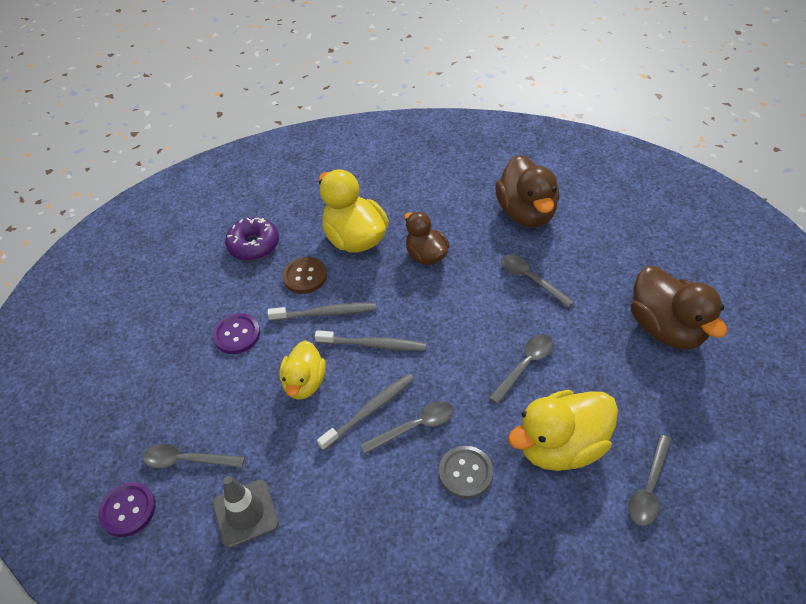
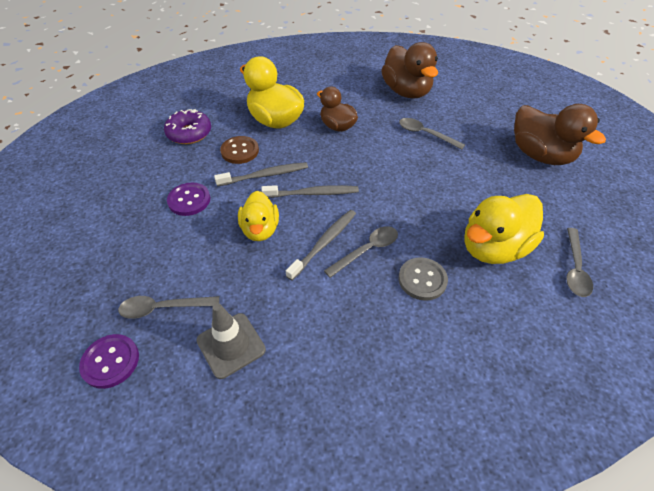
camera: 15 degrees left, 0 degrees up
grey spoon [489,334,553,404] -> none

